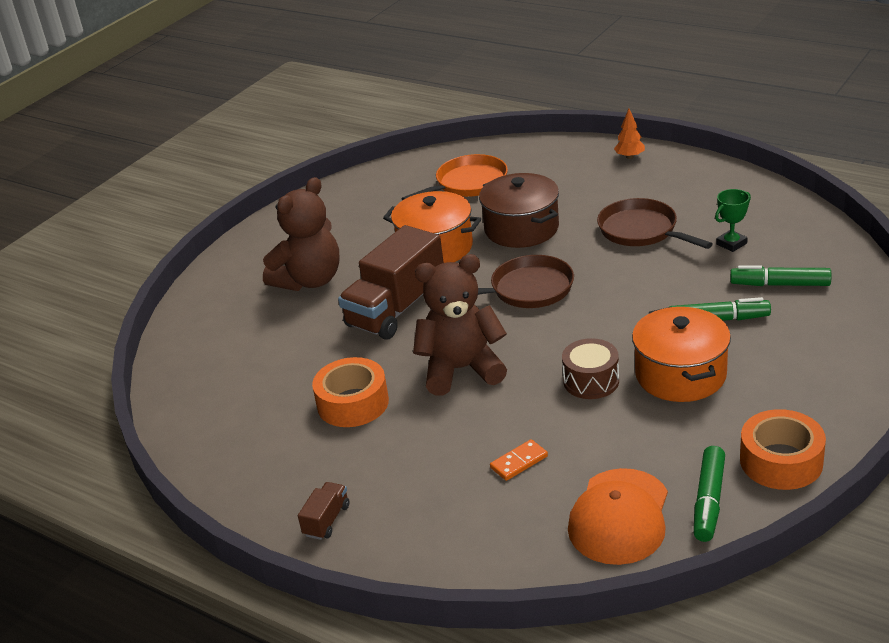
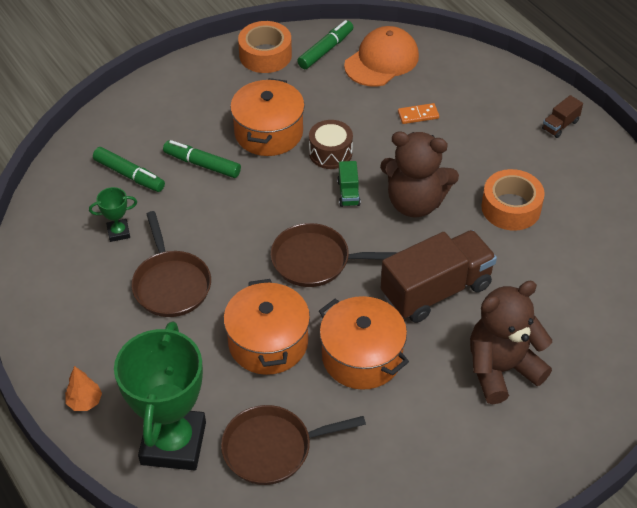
camera: 160 degrees left, 15 degrees up
orange pan [401,154,508,201] -> brown pan [221,405,366,485]
brown pot [479,173,559,248] -> orange pot [223,279,310,375]
none -> green trophy [114,322,206,471]
none -> green truck [337,161,361,207]

